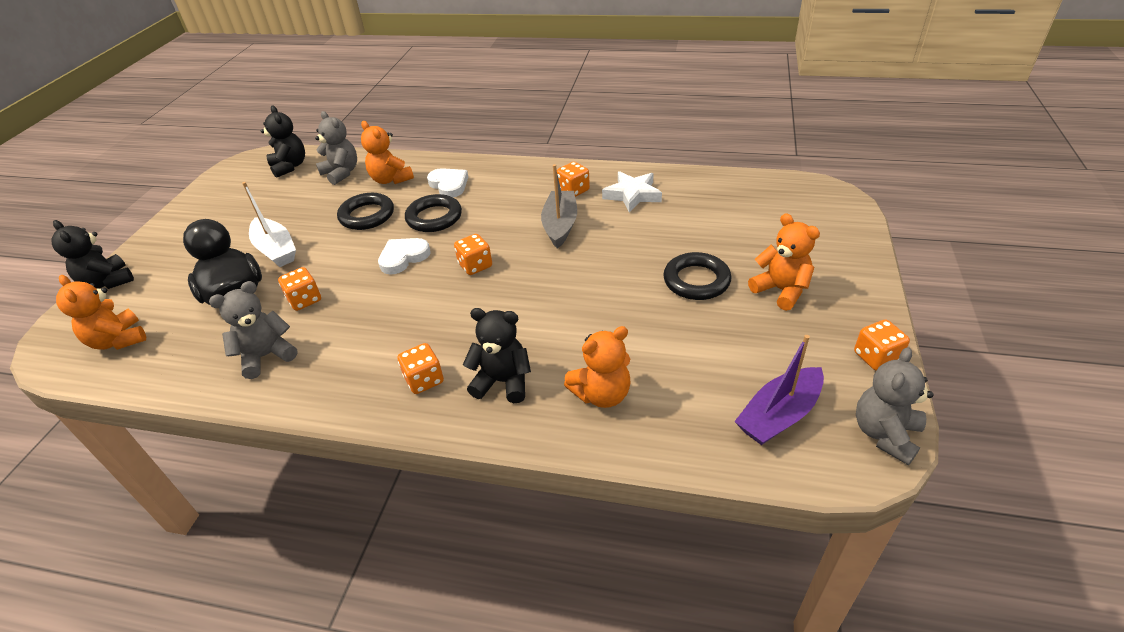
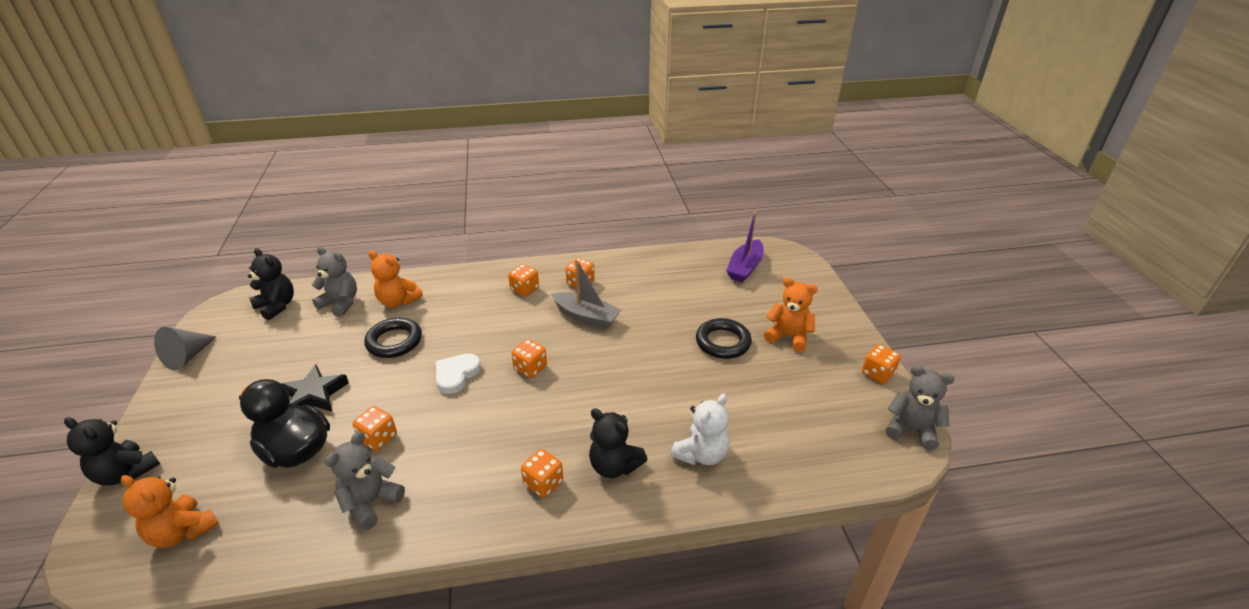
camera: 25 degrees left, 5 degrees down
white boat [242,182,296,267] -> black star [281,364,349,411]
black ring [405,194,462,232] -> none
white heart [427,168,468,198] -> none
black teddy bear [463,308,531,403] -> black teddy bear turned 135 degrees counterclockwise [589,408,648,478]
grey boat [541,164,577,249] -> grey boat turned 135 degrees clockwise [551,259,621,329]
orange teddy bear [564,326,631,408] -> white teddy bear [671,394,729,465]
white star [602,171,662,213] -> none
purple boat [734,335,824,445] -> purple boat moved to [726,212,764,282]
grey teddy bear [856,347,934,465] -> grey teddy bear turned 105 degrees clockwise [886,365,955,450]
none -> grey cone [154,327,217,371]
none -> orange dice [508,264,539,297]

